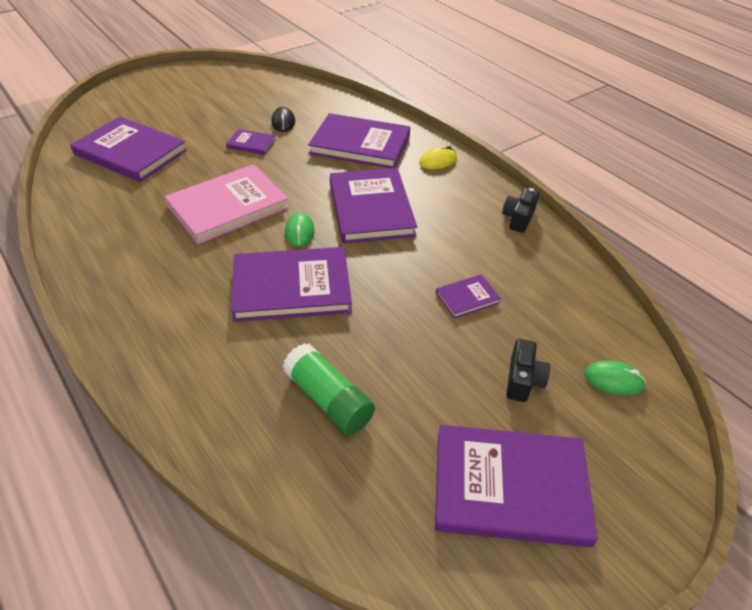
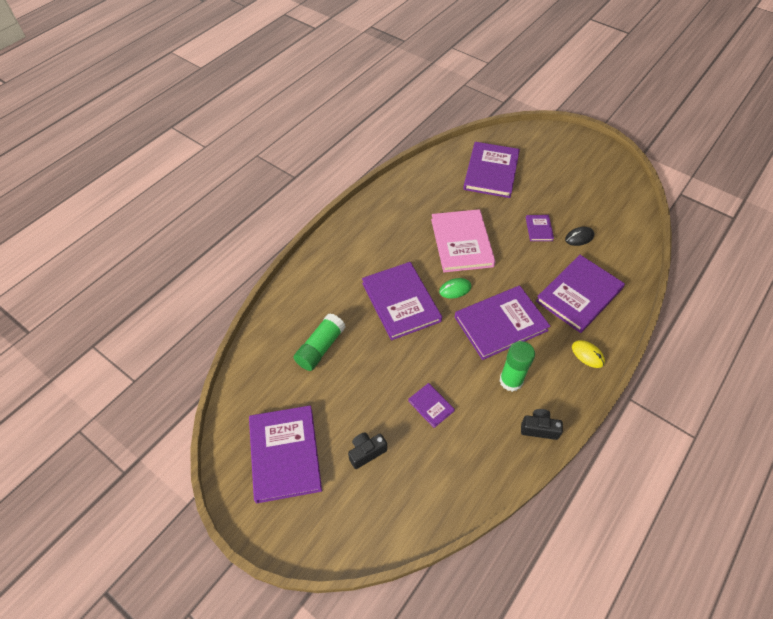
camera: 75 degrees right, 10 degrees up
pink book [165,164,289,244] -> pink book turned 45 degrees clockwise [431,209,496,272]
purple book [308,113,410,168] -> purple book turned 45 degrees clockwise [536,255,625,333]
black camera [506,339,550,402] -> black camera turned 150 degrees clockwise [348,432,387,469]
green mouse [584,361,646,395] -> none
none -> green glue stick [499,341,535,392]

